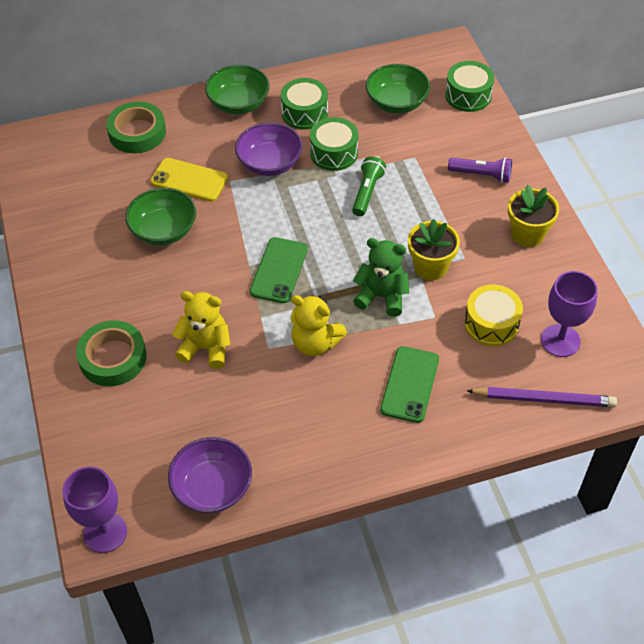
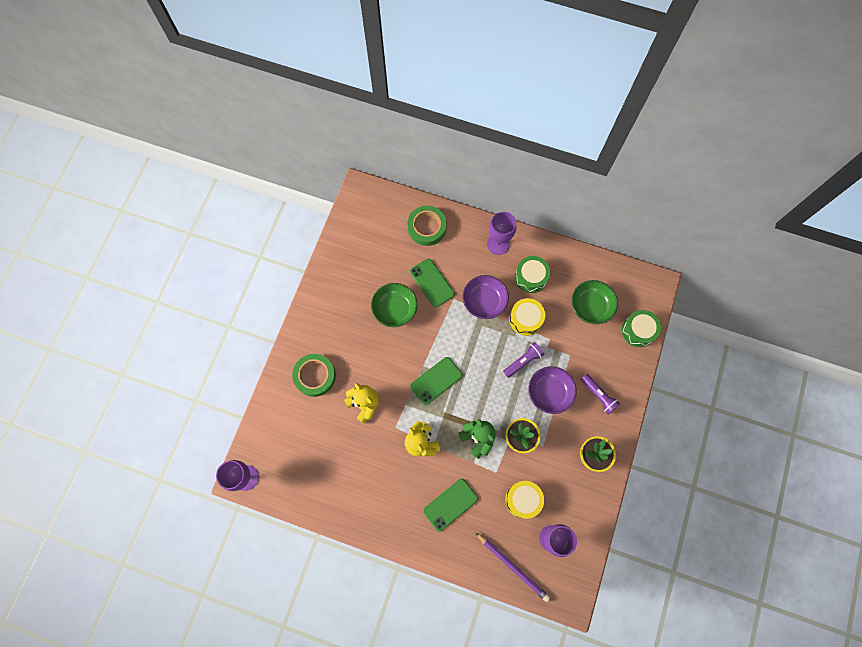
camera: 35 degrees right, 20 degrees up
yellow phone [150,158,228,202] -> green phone [410,259,455,307]
purple bowl [168,437,252,513] -> purple bowl moved to [528,366,577,414]
green bowl [205,65,270,114] -> purple goblet [487,212,516,255]
green drum [310,117,358,171] -> yellow drum [509,298,545,336]
green flashlight [352,156,386,216] -> purple flashlight [503,342,544,378]

